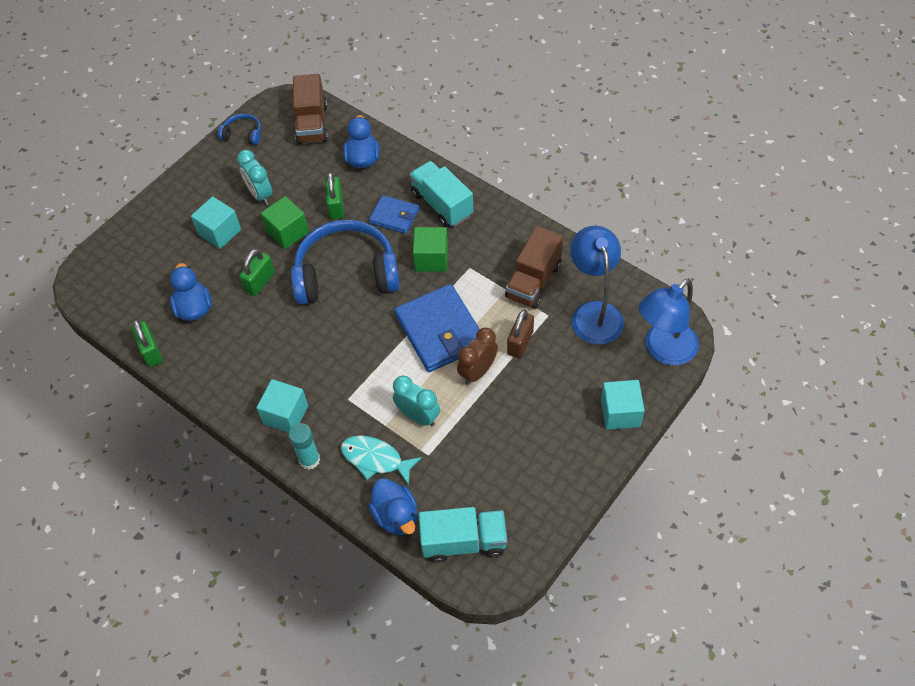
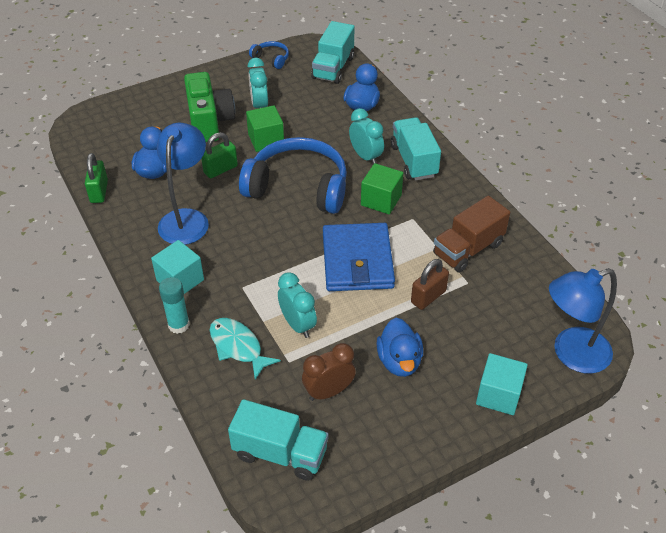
camera: 20 degrees right, 10 degrees down
turquoise cube [191,196,241,249] -> green camera [184,72,235,142]
brown truck [293,74,328,145] -> turquoise truck [311,21,355,84]
green padlock [325,172,344,220] -> none
blue duck [368,478,417,535] -> blue duck moved to [376,318,423,377]
blue wallet [369,195,419,234] -> turquoise clock [349,108,384,164]
brown clock [457,328,498,385] -> brown clock moved to [302,343,356,401]
blue lamp [570,226,624,345] -> blue lamp moved to [157,123,209,245]

